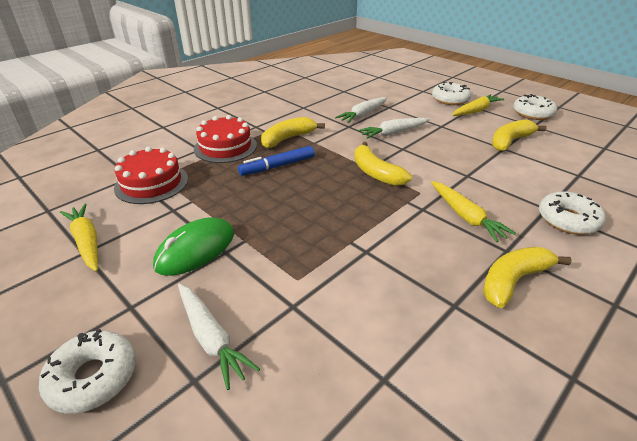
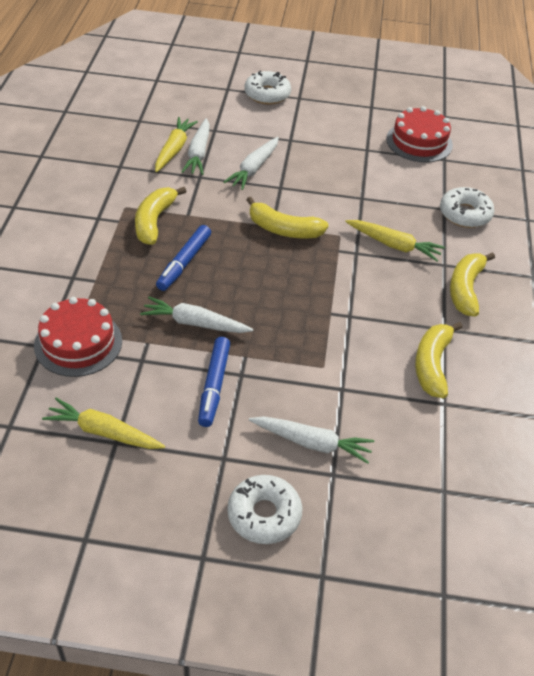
camera: 40 degrees left, 10 degrees up
green mouse [153,217,234,276] -> blue marker [198,337,230,427]
red cake [194,115,257,163] -> red cake moved to [386,106,453,163]
yellow carrot [452,94,504,116] -> yellow carrot moved to [155,117,198,172]
yellow banana [492,119,546,151] -> yellow banana moved to [415,322,463,398]
white donut [513,94,557,120] -> none
none -> white carrot [140,297,253,333]

